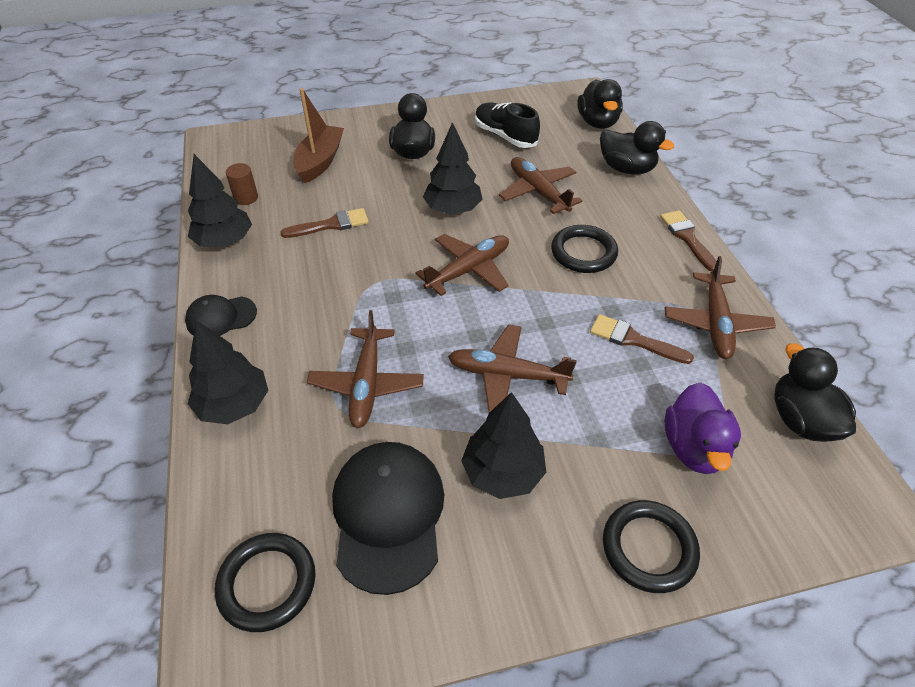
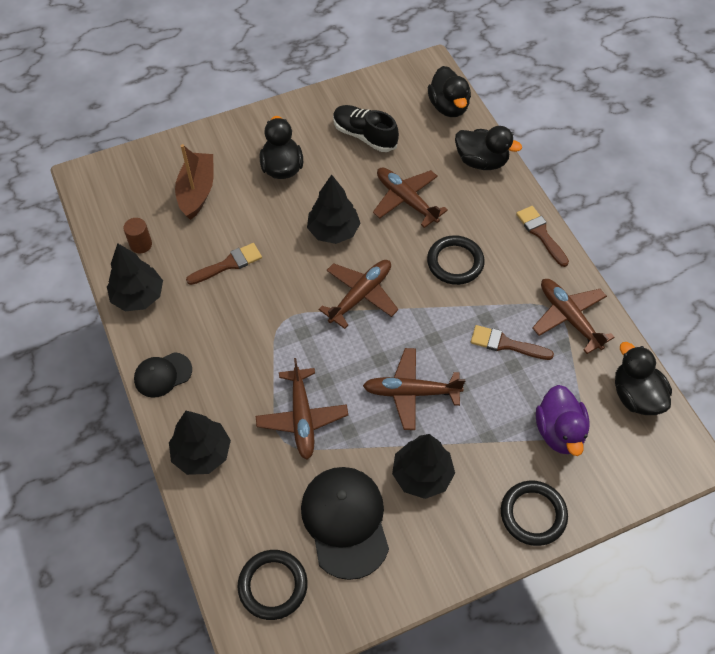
camera: 10 degrees left, 10 degrees up
brown plane [665,256,776,359] -> brown plane turned 150 degrees clockwise [532,279,615,354]

